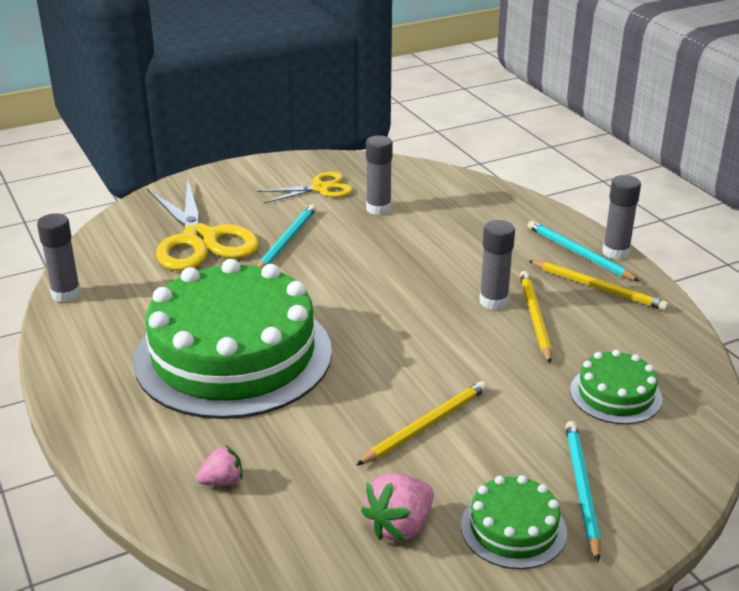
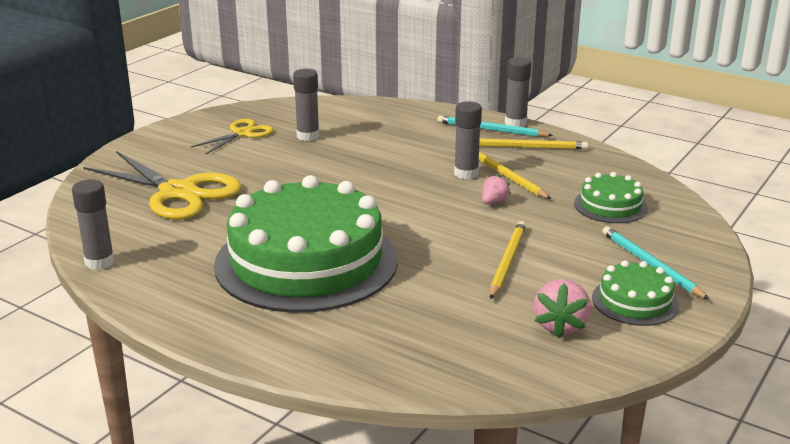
camera: 30 degrees left, 5 degrees down
pink strawberry [196,445,242,486] -> pink strawberry moved to [482,174,511,204]
turquoise pencil [257,204,316,267] -> none

